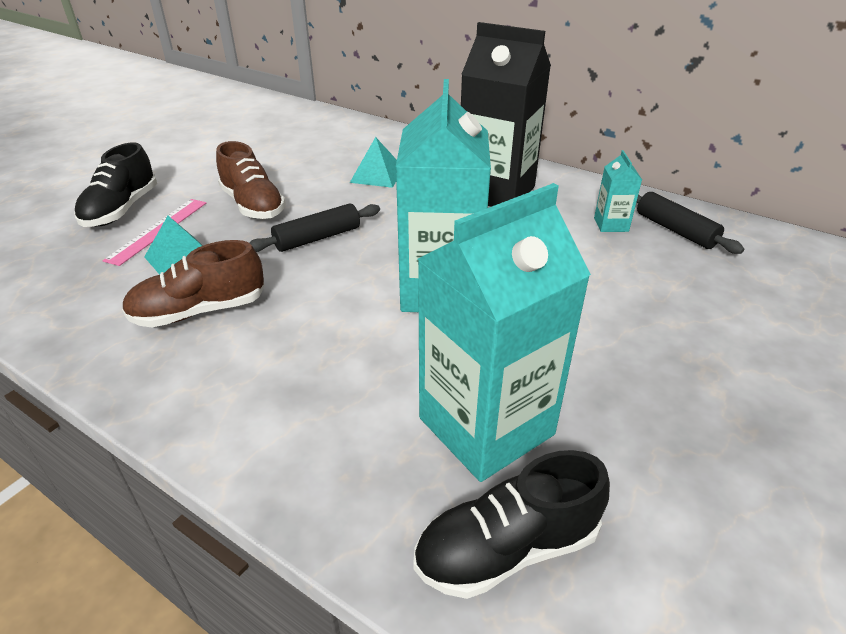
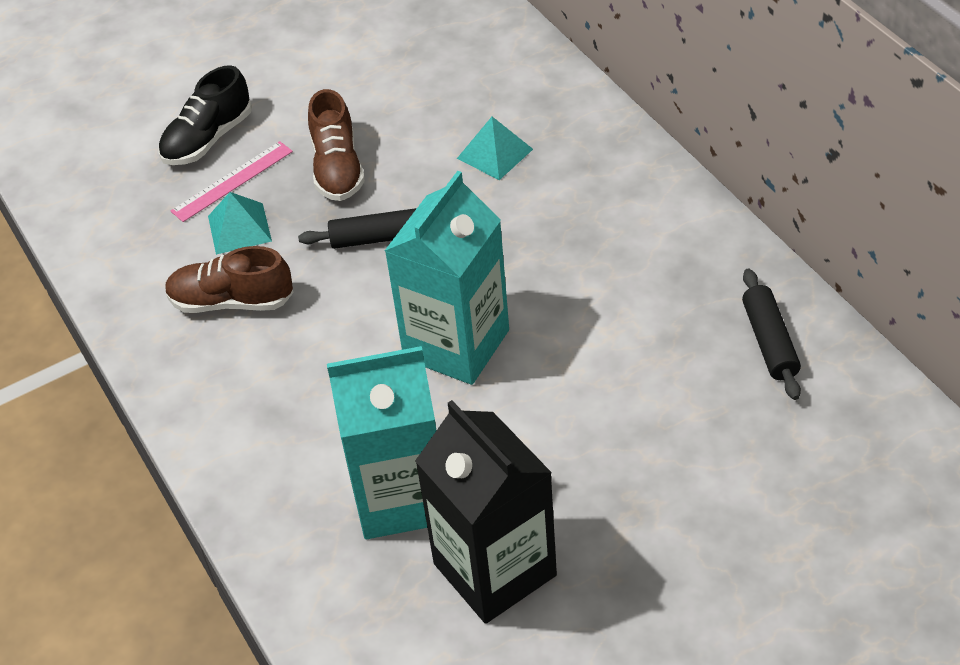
camera: 30 degrees right, 10 degrees up
black shoe [413,450,610,599] -> none
black carton [461,22,551,207] -> black carton moved to [415,400,557,624]
turquoise carton [594,150,642,232] -> none

